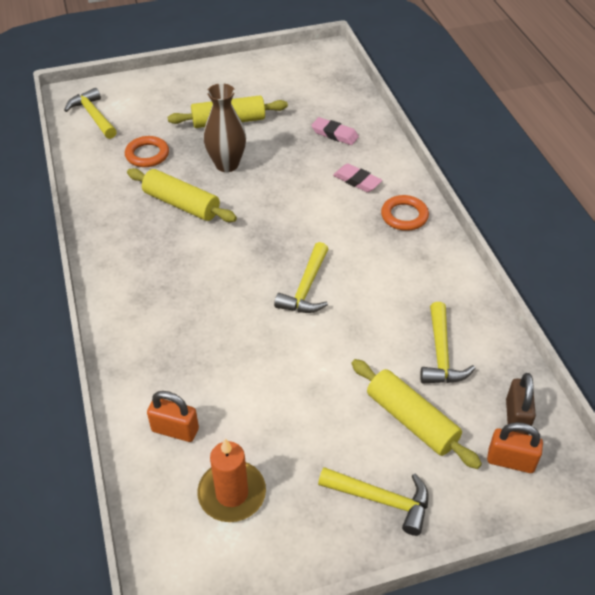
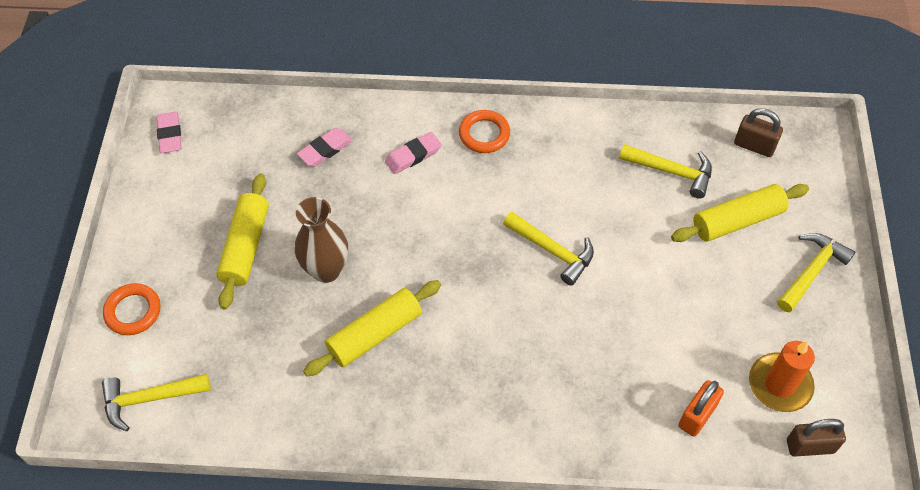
camera: 70 degrees left, 10 degrees up
orange ring [125,136,169,167] -> orange ring moved to [103,283,161,335]
orange padlock [487,422,543,473] -> none
none -> pink eraser [157,112,182,153]
none -> brown padlock [787,419,846,457]

